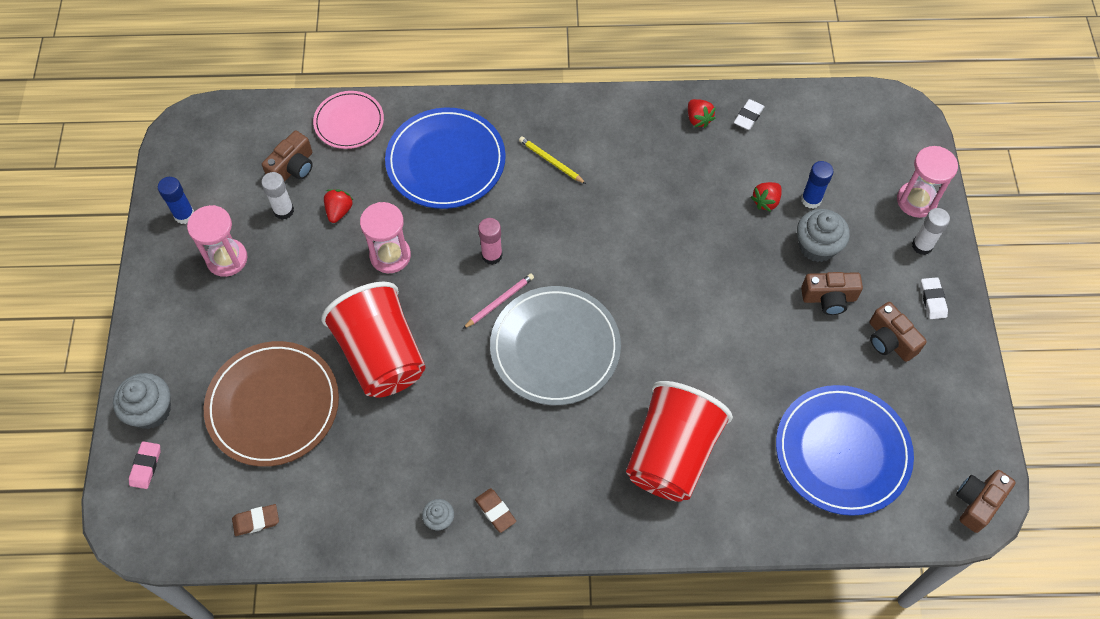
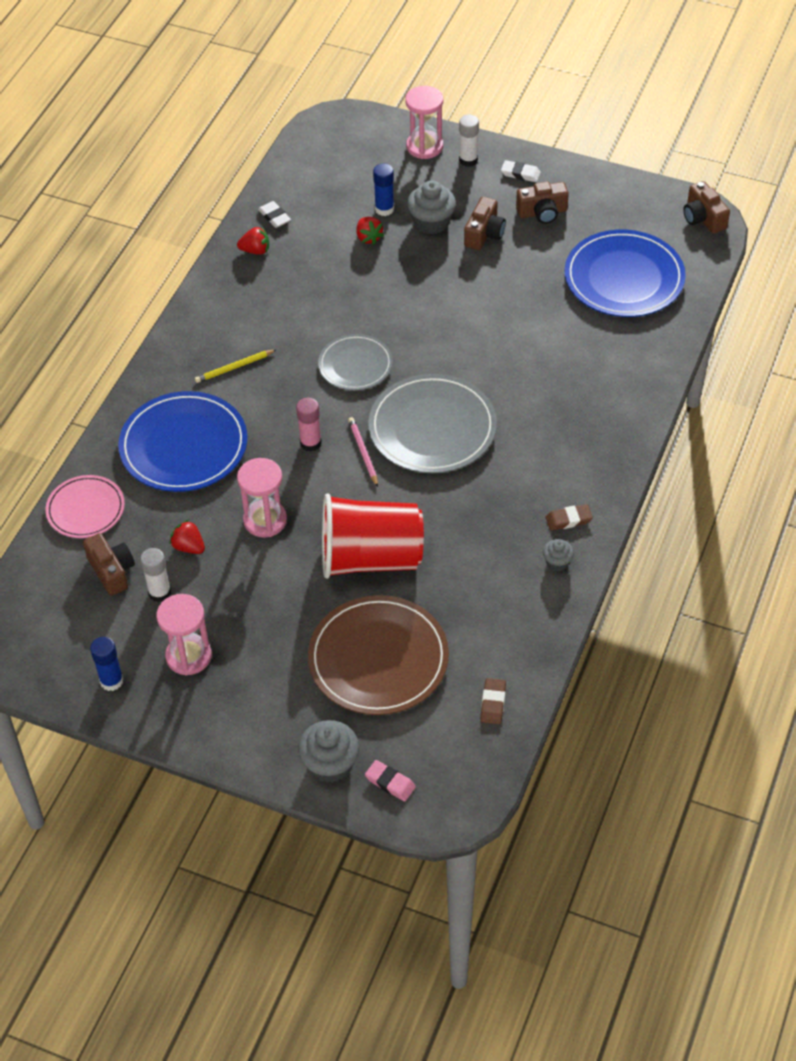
camera: 65 degrees left, 10 degrees down
red cup [626,381,733,502] -> none
none -> grey plate [318,334,393,390]

